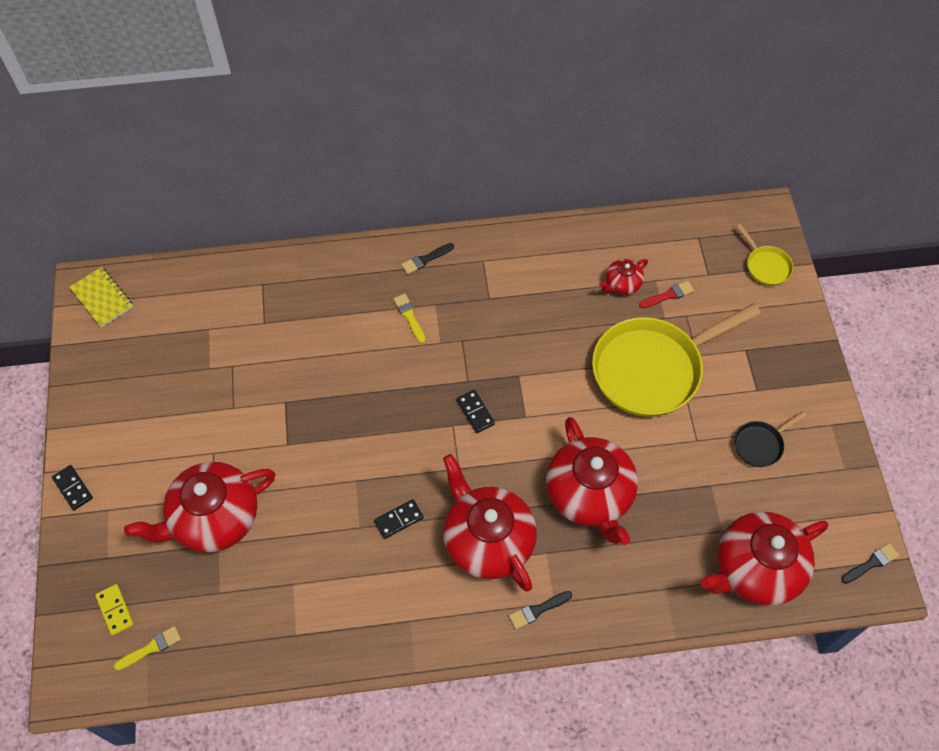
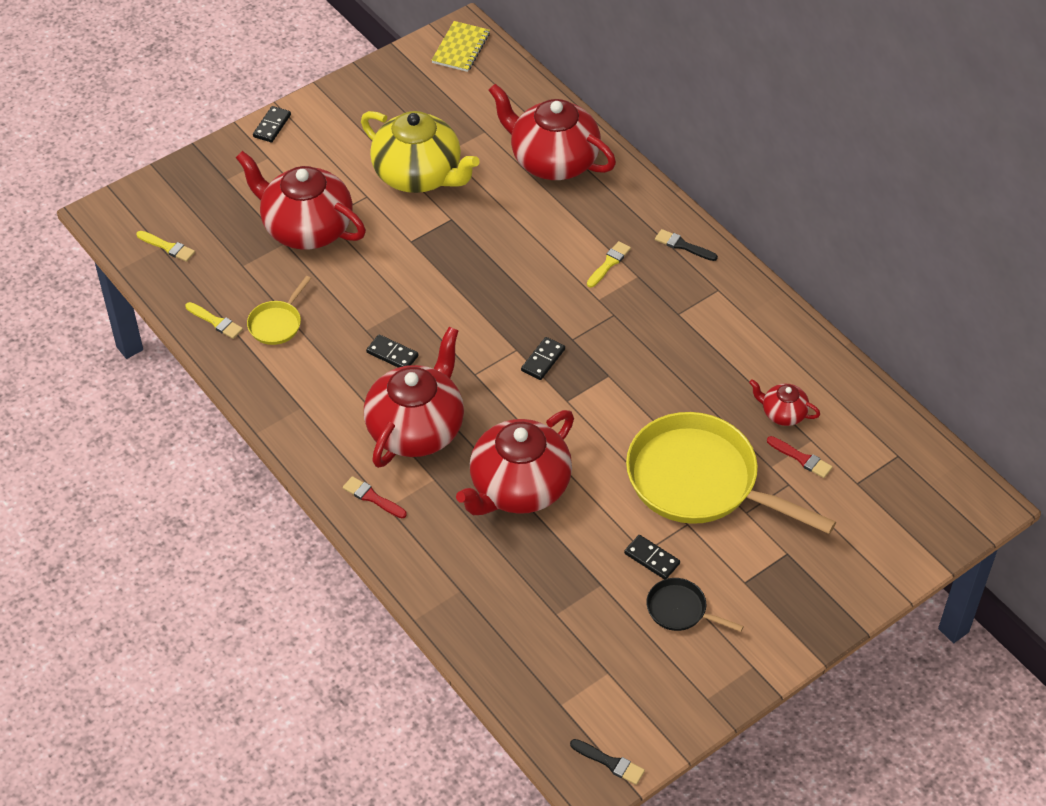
camera: 60 degrees right, 10 degrees down
yellow domino [95,584,134,635] -> none
black brush [509,591,572,629] -> red brush [343,476,407,518]
red teapot [700,512,828,606] -> red teapot moved to [489,84,616,180]
yellow pan [736,224,793,286] -> yellow pan moved to [247,276,311,345]
none -> yellow brush [185,302,243,339]
none -> yellow teapot [361,111,480,193]
none -> black domino [624,535,680,579]

